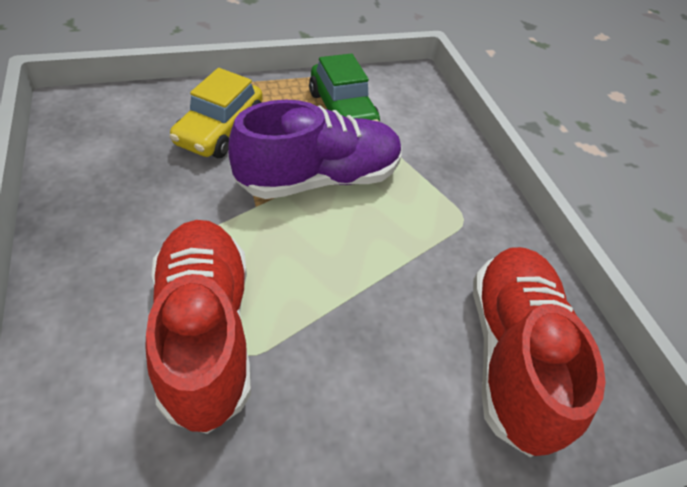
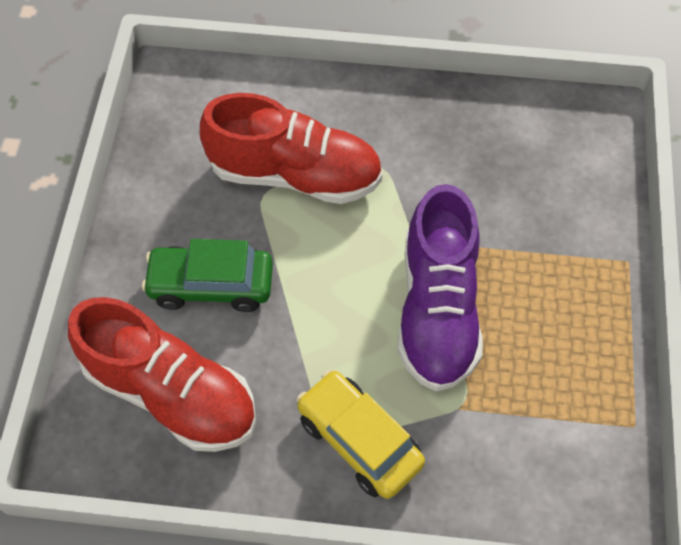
camera: 120 degrees right, 10 degrees up
yellow car [169,68,263,158] -> yellow car moved to [296,370,425,499]
green car [309,53,380,122] -> green car moved to [142,239,273,312]

